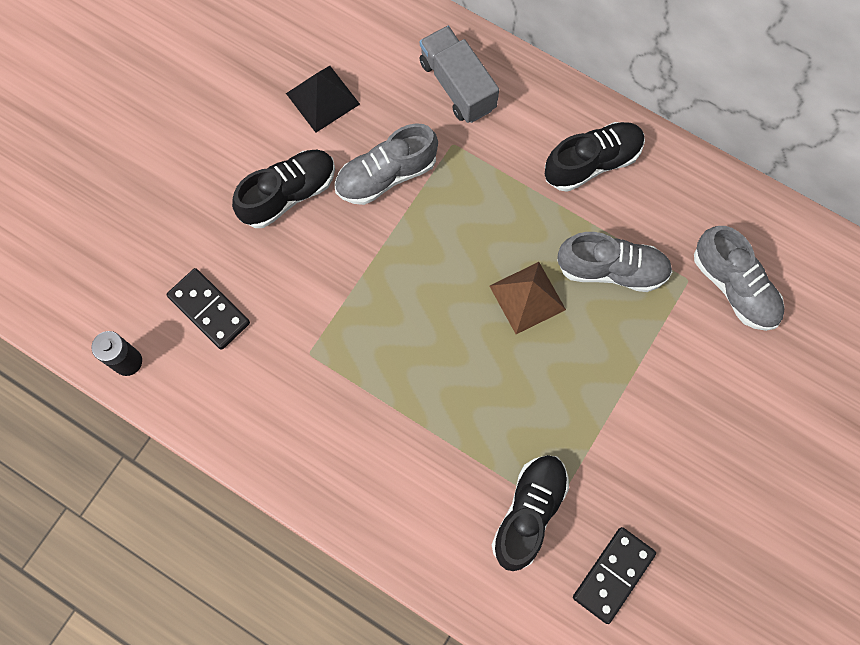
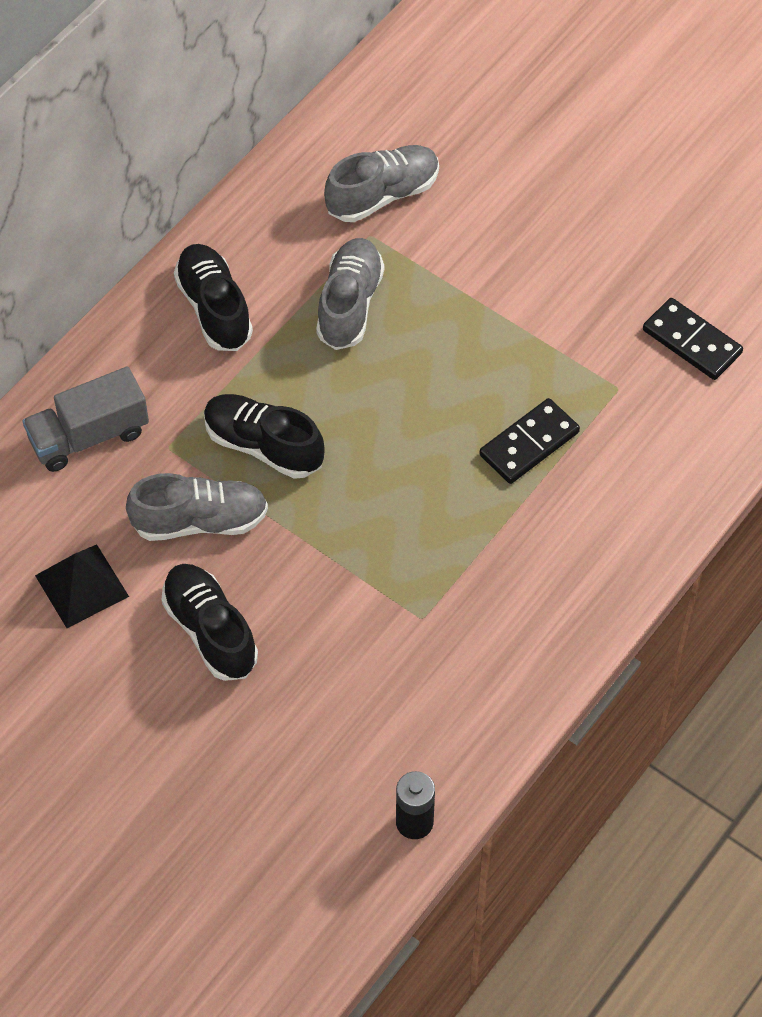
camera: 85 degrees left, 15 degrees down
black domino [167,268,250,350] -> black domino moved to [479,398,580,484]
grey shoe [335,123,438,205] -> grey shoe turned 75 degrees counterclockwise [126,473,268,541]
brown pyramid [490,262,566,334] -> none
black shoe [492,455,569,571] -> black shoe moved to [204,394,325,479]

